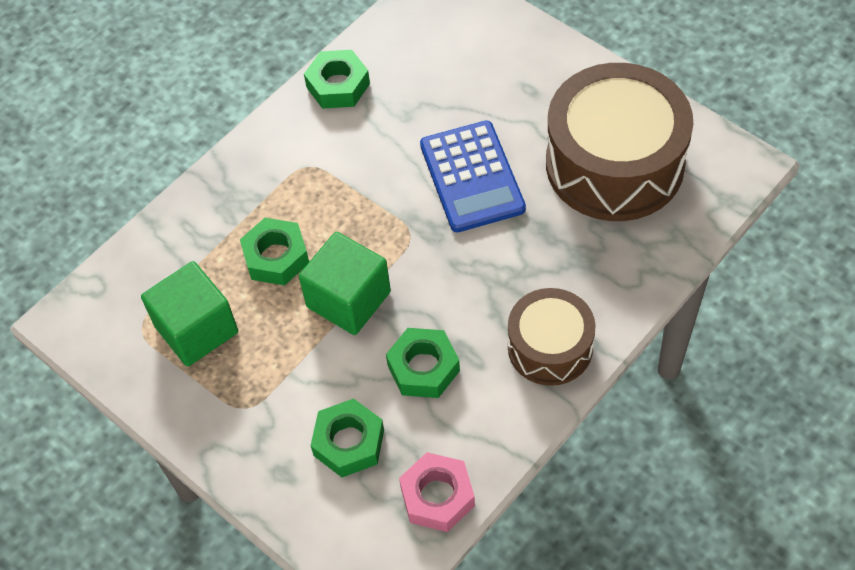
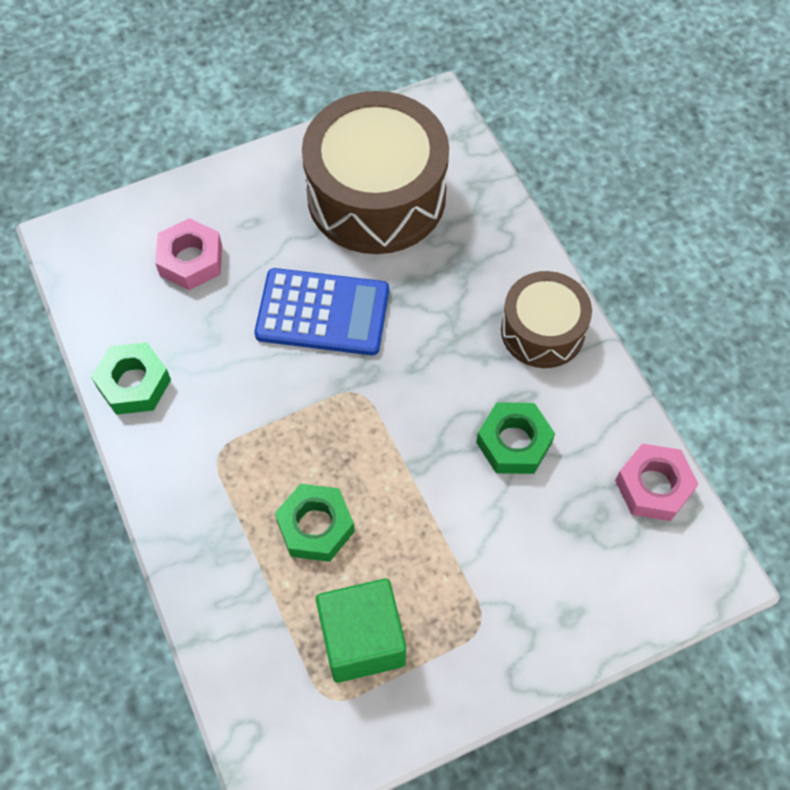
camera: 70 degrees left, 5 degrees up
green cube [299,232,391,335] -> none
green nut [310,399,384,477] -> none
none -> pink nut [155,218,222,290]

